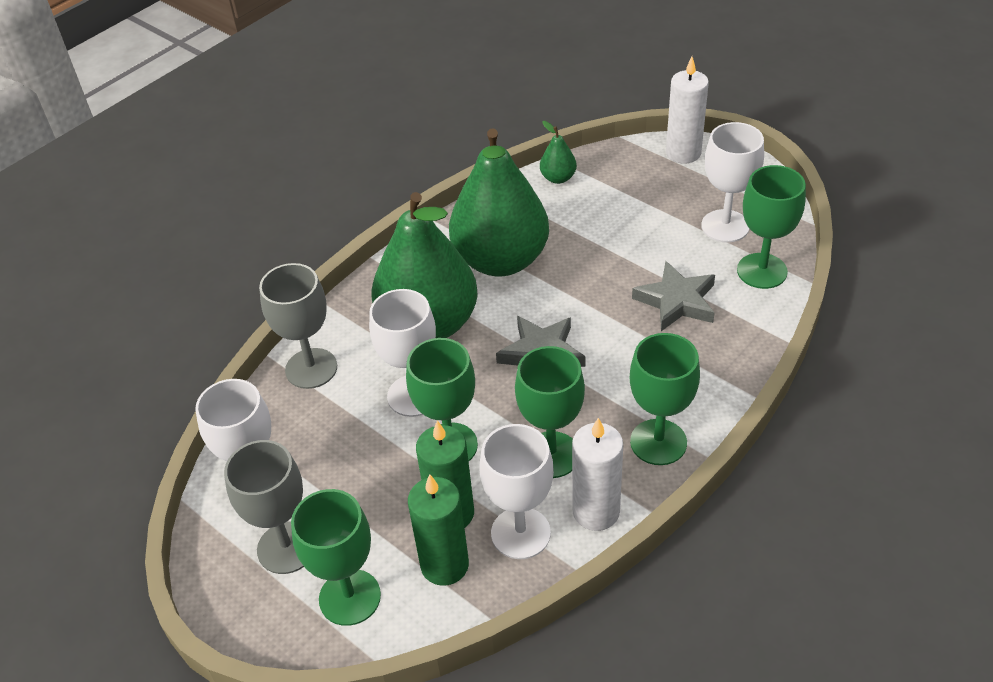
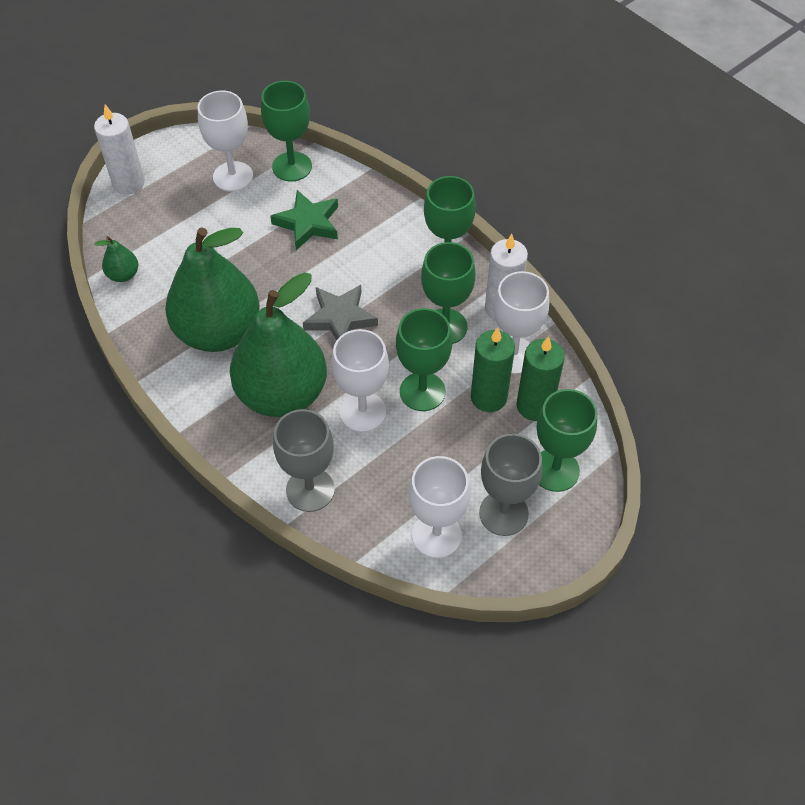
camera: 85 degrees left, 10 degrees up
grey star [632,261,715,331] -> green star [270,190,338,250]

